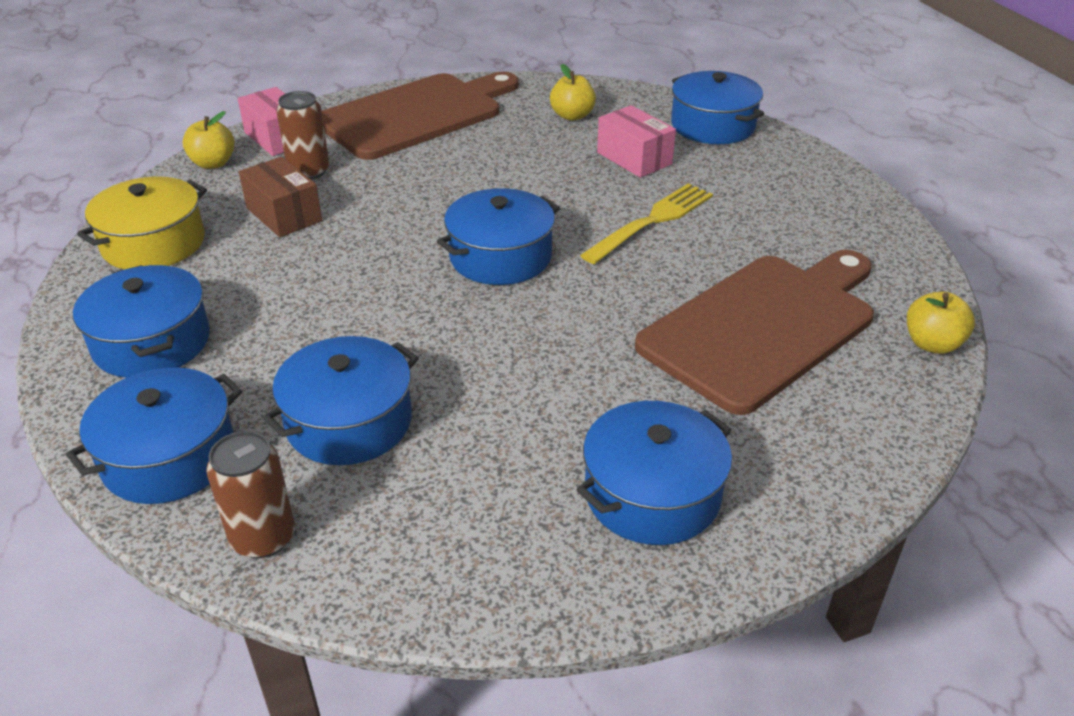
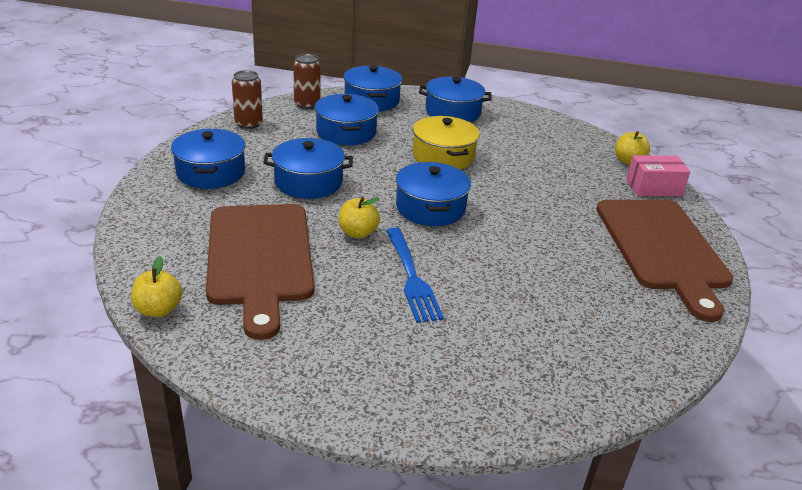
camera: 120 degrees right, 5 degrees down
yellow pot [77,177,207,270] -> yellow pot moved to [413,116,480,169]
brown box [239,157,322,237] -> none
brown can [276,91,330,180] -> brown can moved to [232,70,263,129]
yellow apple [550,64,596,121] -> yellow apple moved to [339,197,380,239]
yellow fork [580,183,713,264] -> blue fork [386,228,444,323]
pink box [597,105,676,178] -> none
blue pot [671,71,764,144] -> blue pot moved to [263,138,353,199]

